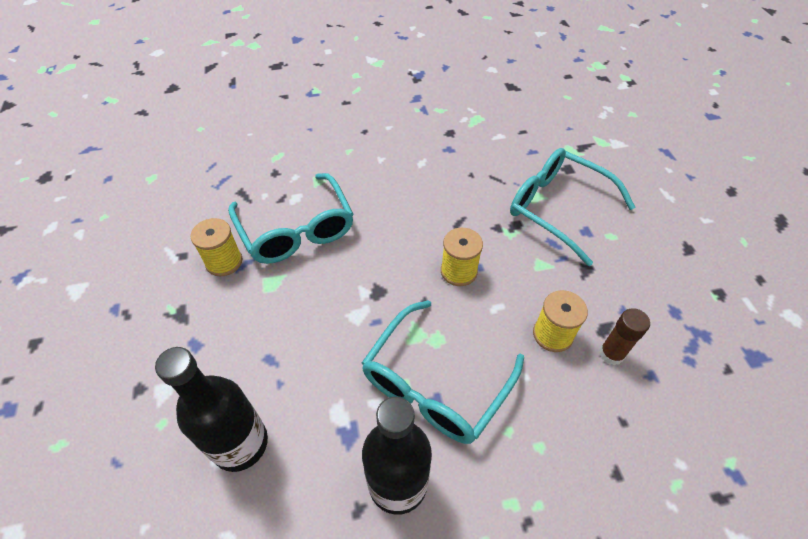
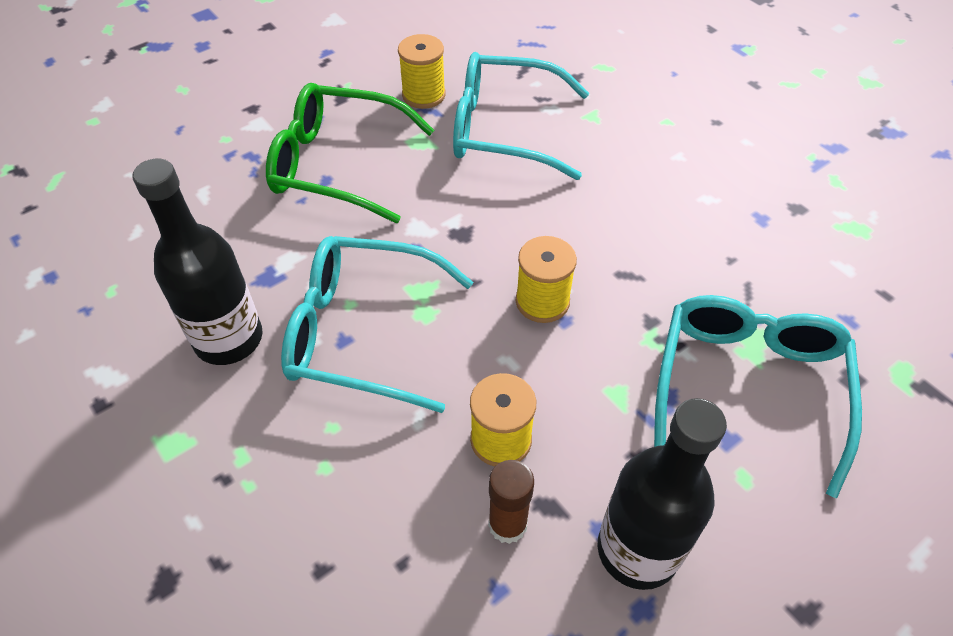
camera: 65 degrees right, 0 degrees up
black bottle [155,347,268,472] -> black bottle moved to [597,398,727,590]
turquoise glasses [228,173,354,264] -> turquoise glasses turned 60 degrees clockwise [453,52,589,180]
none -> green glasses [266,83,434,223]

